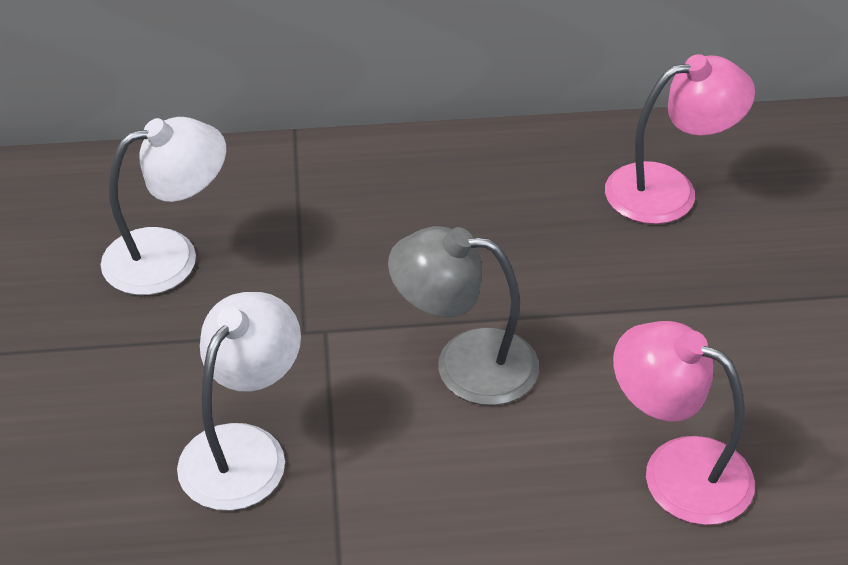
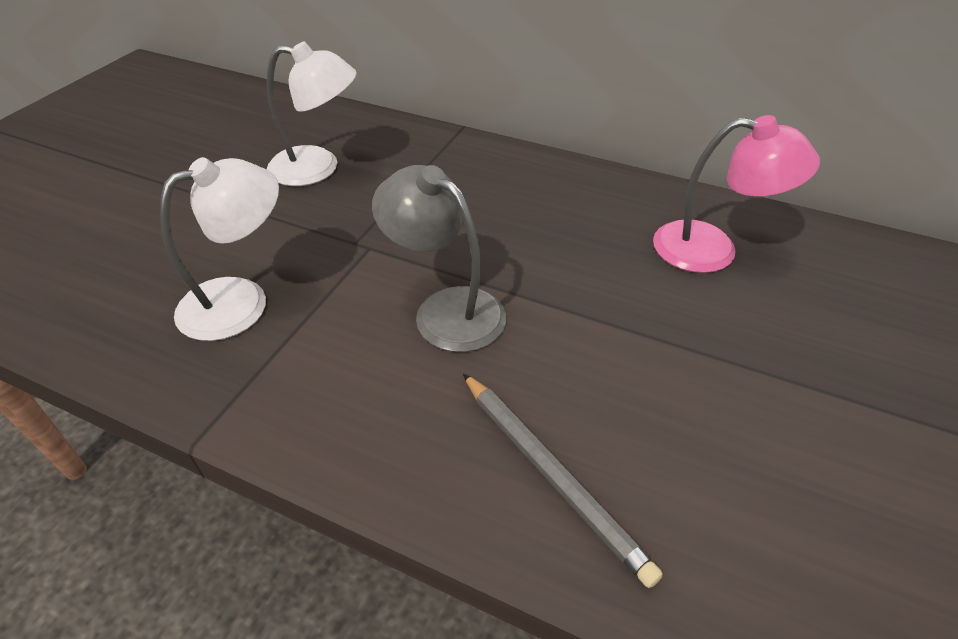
camera: 30 degrees right, 0 degrees up
pink lamp [613,321,755,525] -> grey pencil [463,373,663,588]

